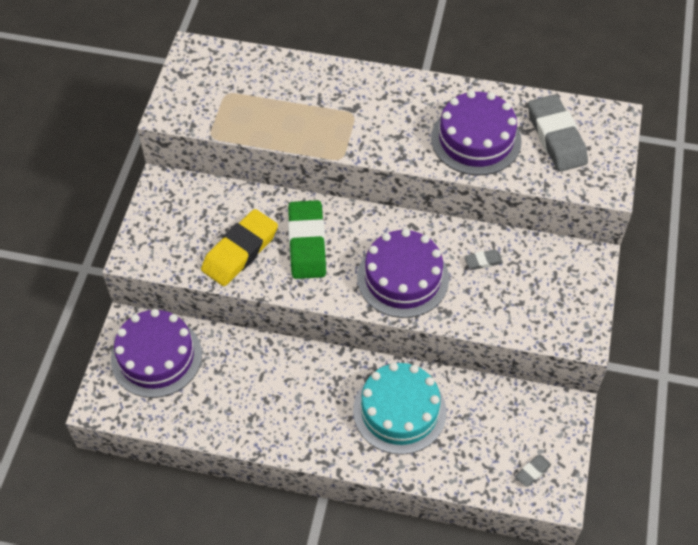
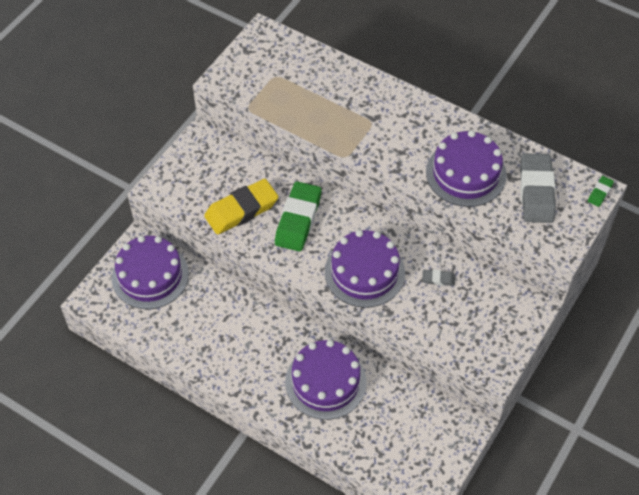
camera: 20 degrees right, 0 degrees up
turquoise cake [353,363,446,455] -> purple cake [285,340,367,420]
grey eraser [515,455,551,487] -> none
none -> green eraser [588,176,614,207]

